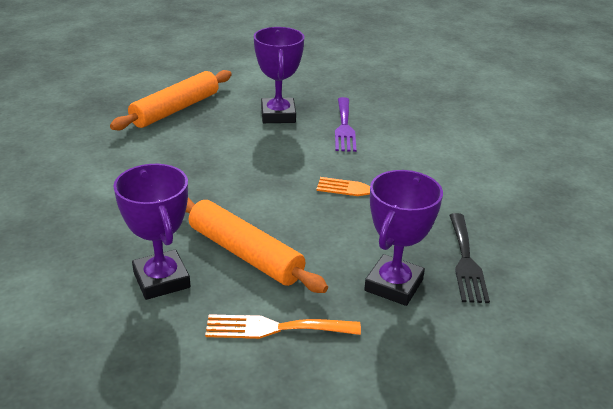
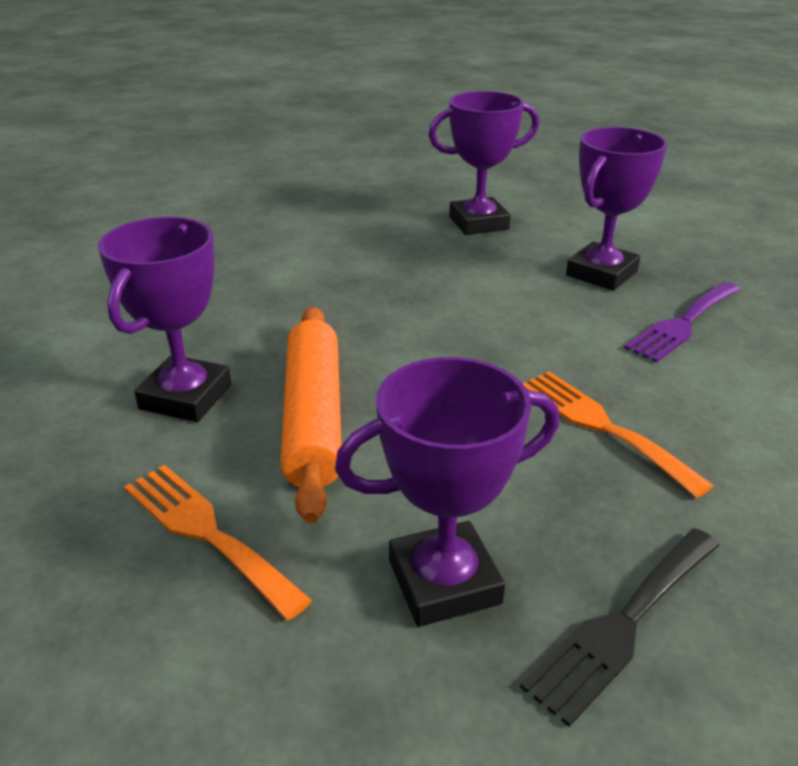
camera: 45 degrees right, 0 degrees up
orange rolling pin [110,70,232,130] -> purple trophy [428,91,539,235]

